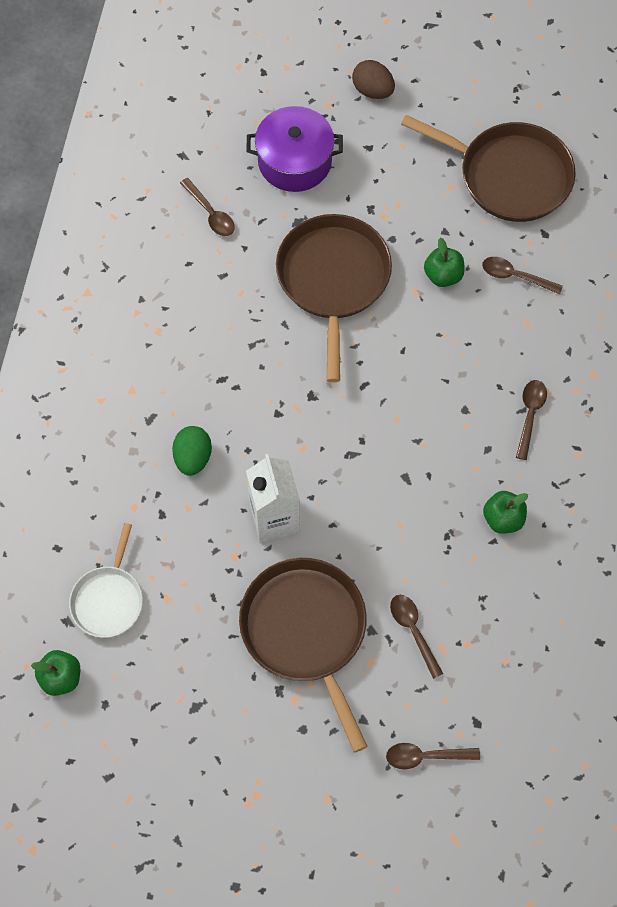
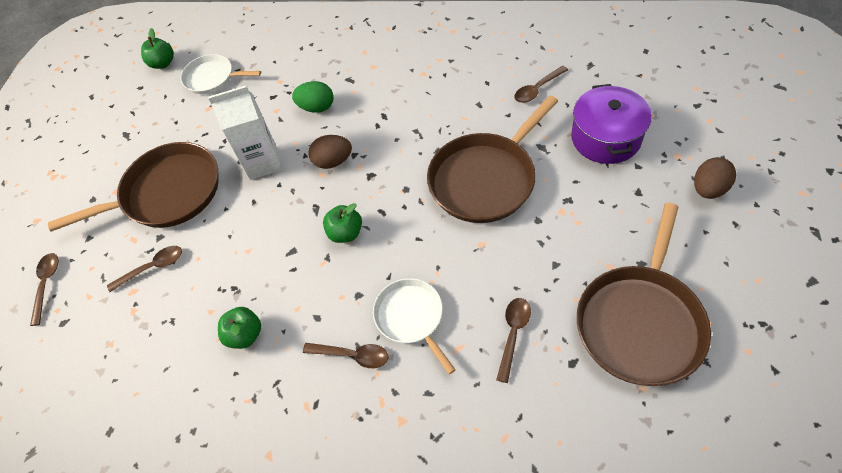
camera: 95 degrees right, 10 degrees down
brown pan [276,214,392,382] -> brown pan turned 135 degrees clockwise [427,96,558,223]
green apple [424,238,464,287] -> green apple moved to [323,203,362,243]
none -> brown egg [308,135,352,169]
none -> white pan [373,278,456,374]

